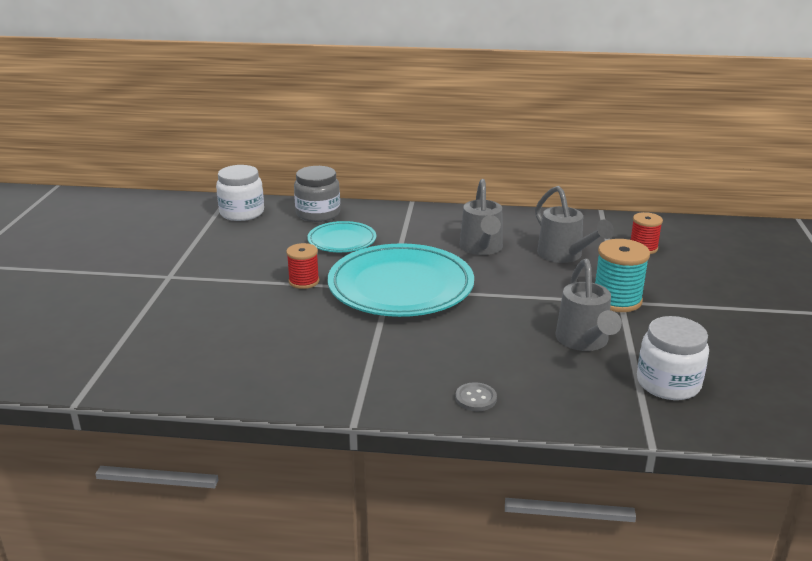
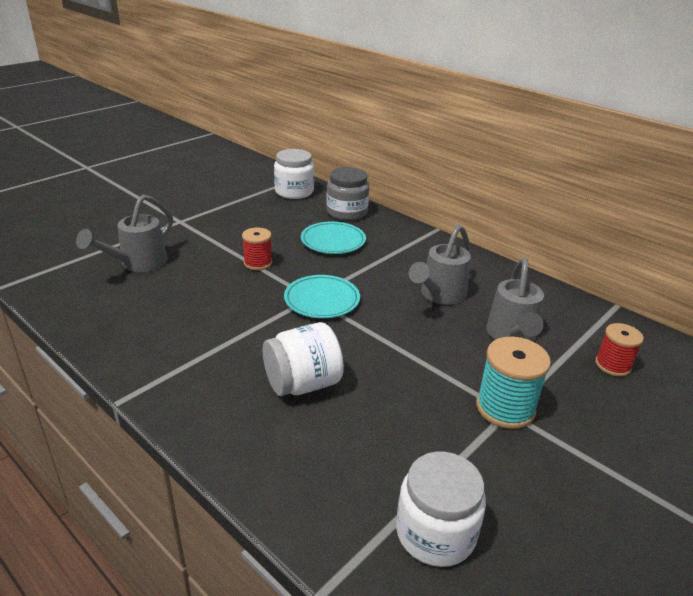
camera: 35 degrees right, 5 degrees up
turquoise plate [328,243,474,317] -> turquoise plate [284,275,360,318], size x0.52
grey button [455,382,497,411] -> none
grey watering can [555,259,622,351] -> grey watering can moved to [76,194,173,272]
none -> white jar [263,322,344,396]

